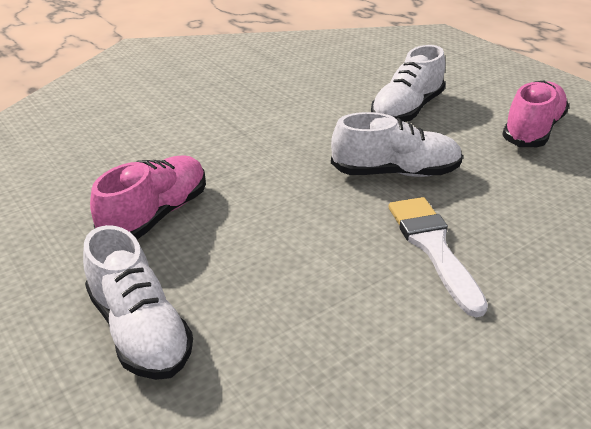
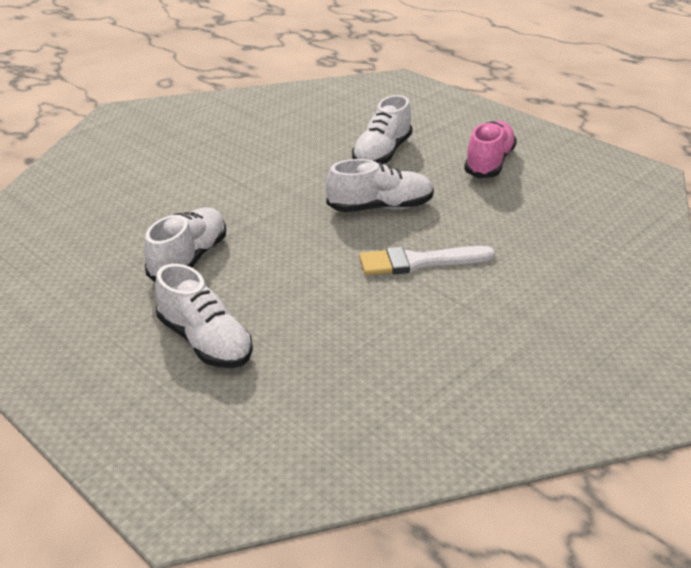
camera: 10 degrees left, 0 degrees up
pink shoe [90,155,206,239] -> white shoe [144,207,226,282]
white brush [389,197,488,317] -> white brush turned 75 degrees counterclockwise [359,246,495,276]

